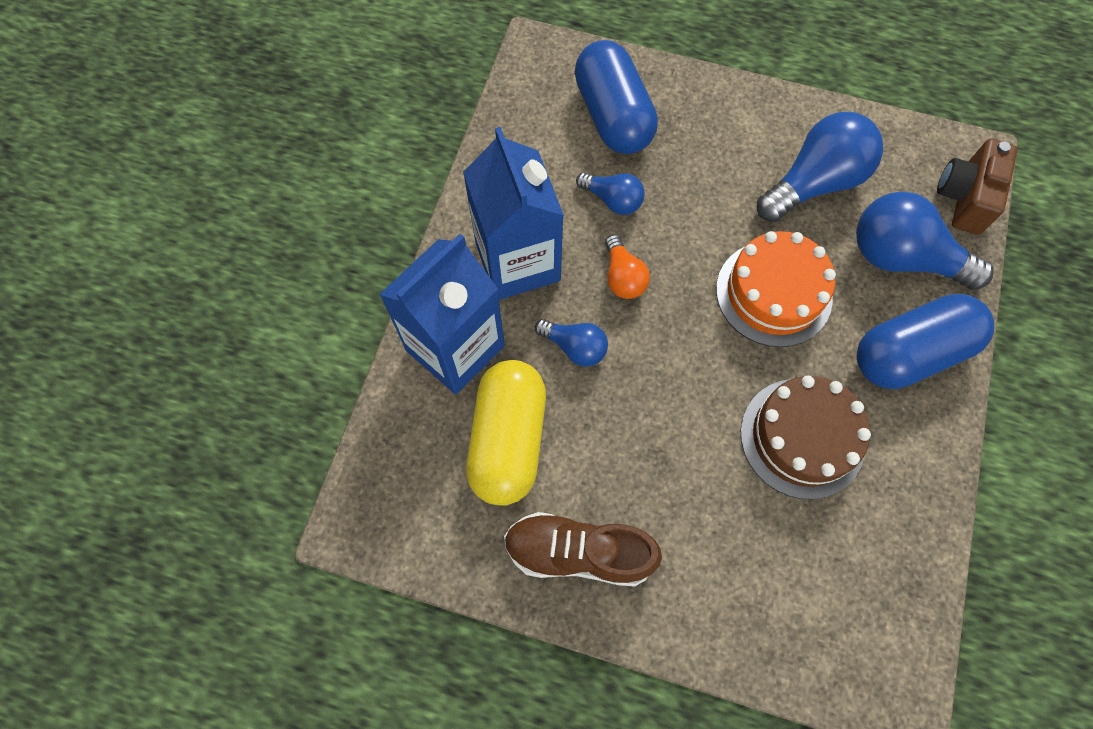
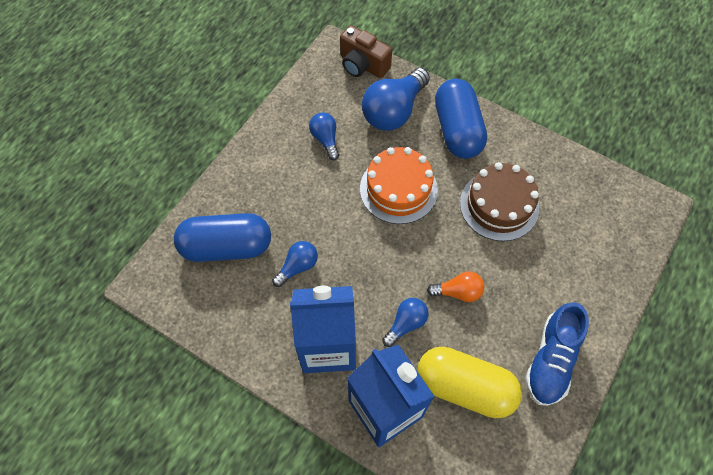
camera: 75 degrees left, 5 degrees down
brown shoe [504,512,662,587] -> blue shoe [525,302,589,406]
orange light bulb [605,235,650,299] -> orange light bulb moved to [427,271,484,302]
blue light bulb [757,112,883,222] -> blue light bulb [309,112,339,160], size x0.54

